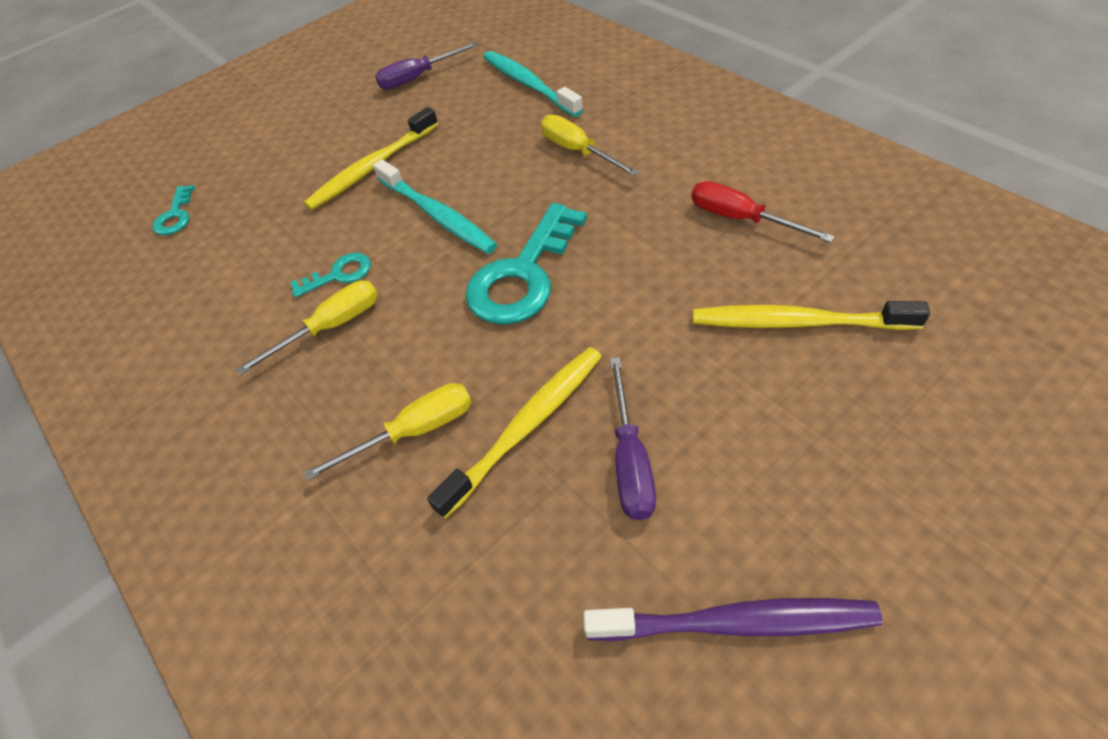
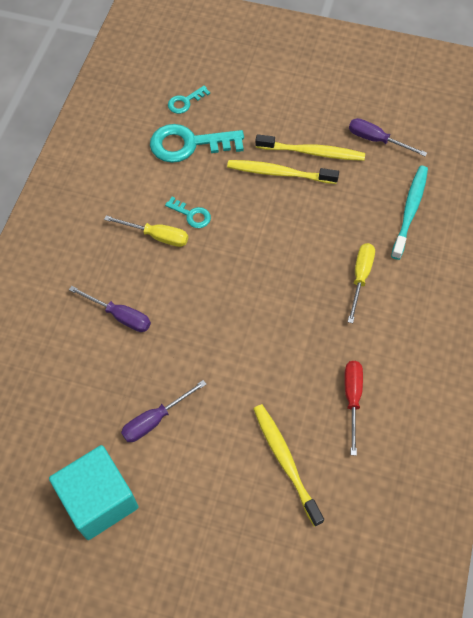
camera: 50 degrees right, 10 degrees up
yellow screwdriver [304,383,471,481] -> purple screwdriver [69,286,151,332]
turquoise toothbrush [373,159,497,254] -> none
yellow toothbrush [427,347,602,519] -> yellow toothbrush moved to [255,134,365,161]
turquoise key [465,203,587,325] -> turquoise key moved to [150,124,244,163]
purple toothbrush [583,598,883,641] -> turquoise cube [49,445,138,540]

